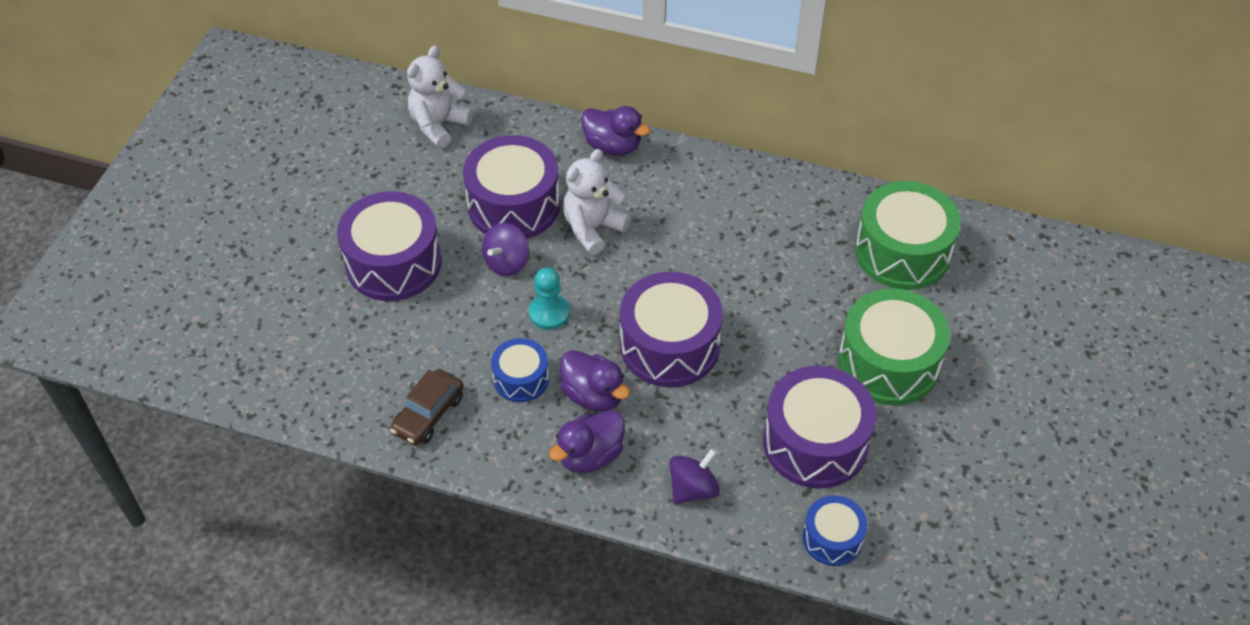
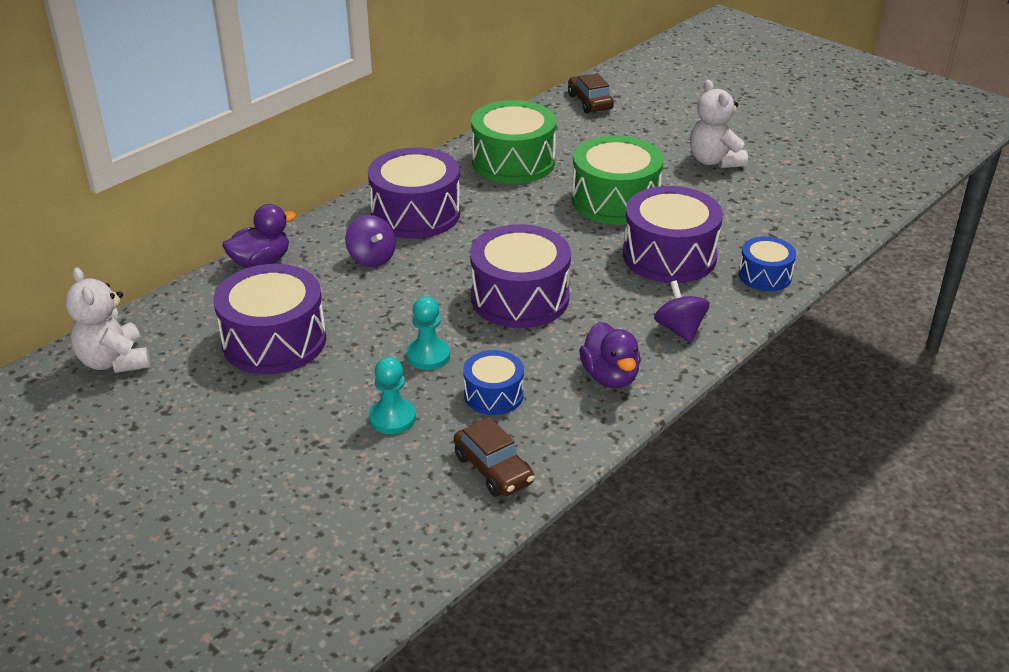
camera: 65 degrees left, 15 degrees down
purple drum [337,191,442,301] -> purple drum moved to [368,147,460,239]
purple spinning top [482,223,529,276] -> purple spinning top moved to [345,215,396,267]
purple duck [560,350,630,412] -> none
white teddy bear [563,149,631,255] -> white teddy bear moved to [690,80,748,168]
none -> turquoise pawn [369,357,416,434]
none -> brown car [568,73,614,113]

